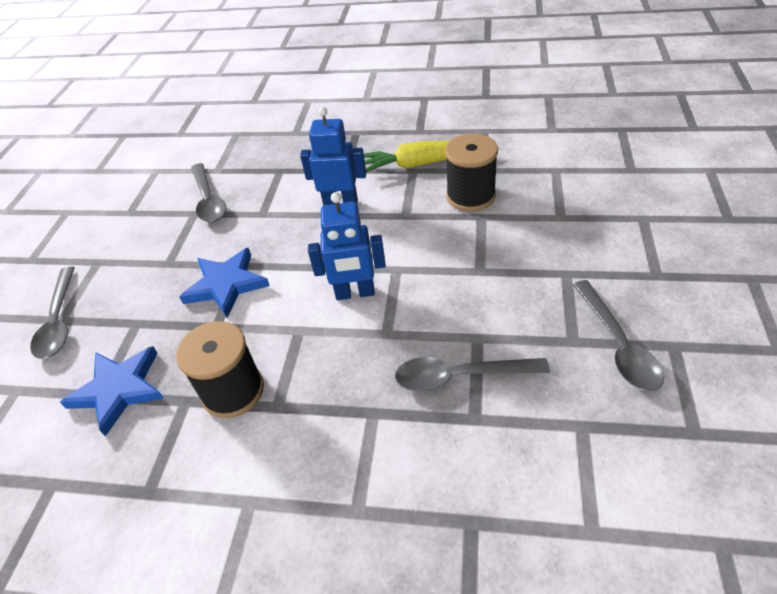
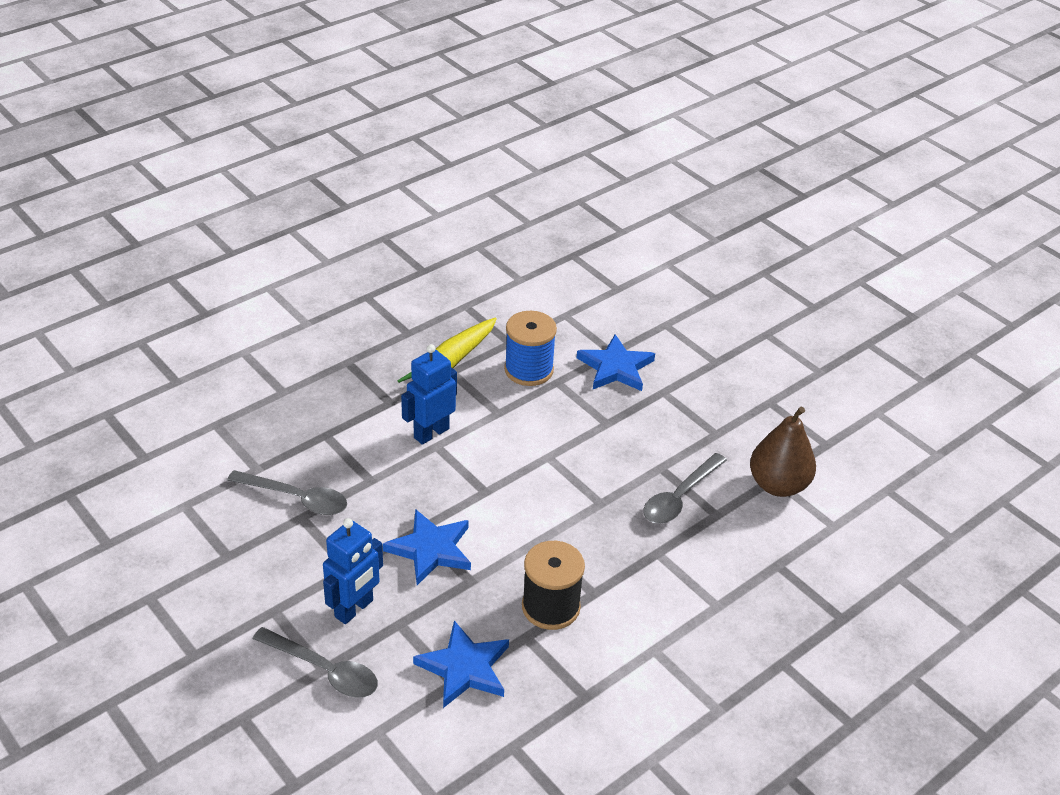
camera: 55 degrees left, 5 degrees down
blue robot [308,192,386,300] -> blue robot moved to [323,518,383,624]
black spool [445,134,498,212] -> blue spool [504,311,557,386]
grey spoon [573,280,664,391] -> none
none -> blue star [577,334,655,391]
none -> brown pear [750,407,816,497]

